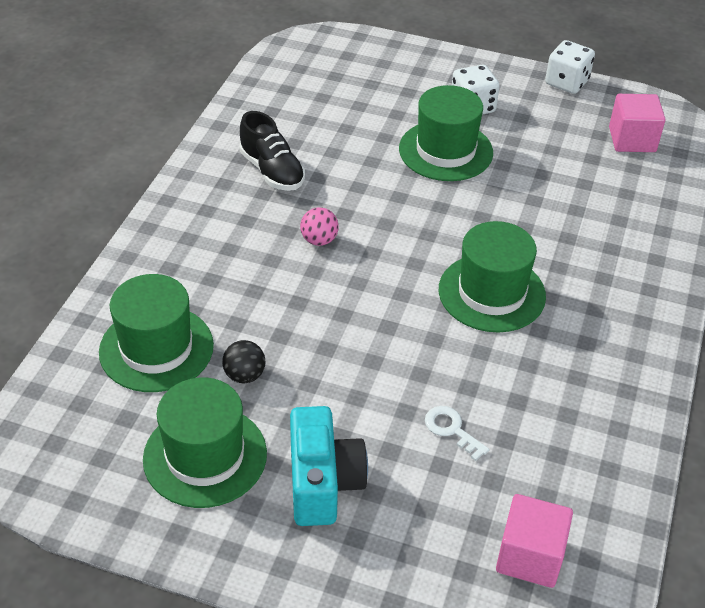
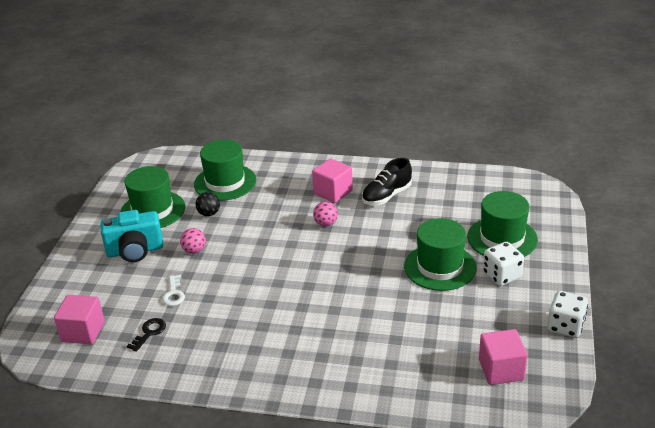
camera: 85 degrees right, 10 degrees down
white key [425,406,489,461] -> white key turned 135 degrees clockwise [162,275,185,306]
green hat [439,221,546,332] -> green hat moved to [467,191,538,257]
none -> black key [127,318,166,352]
none -> pink ball [180,228,206,254]
none -> pink cube [312,158,353,203]

